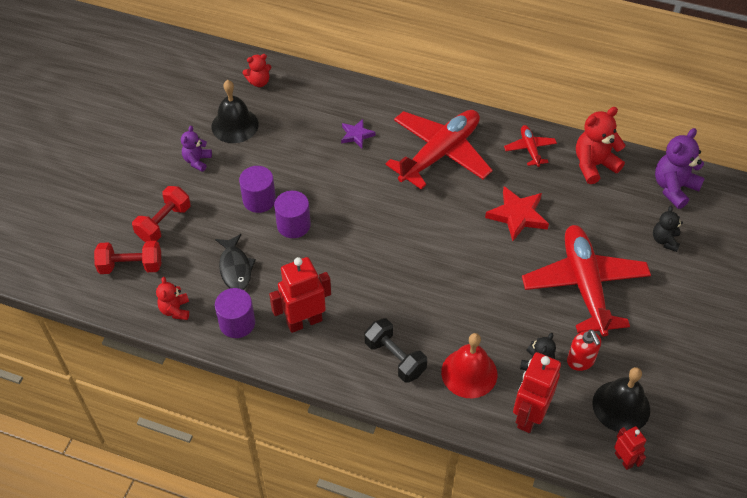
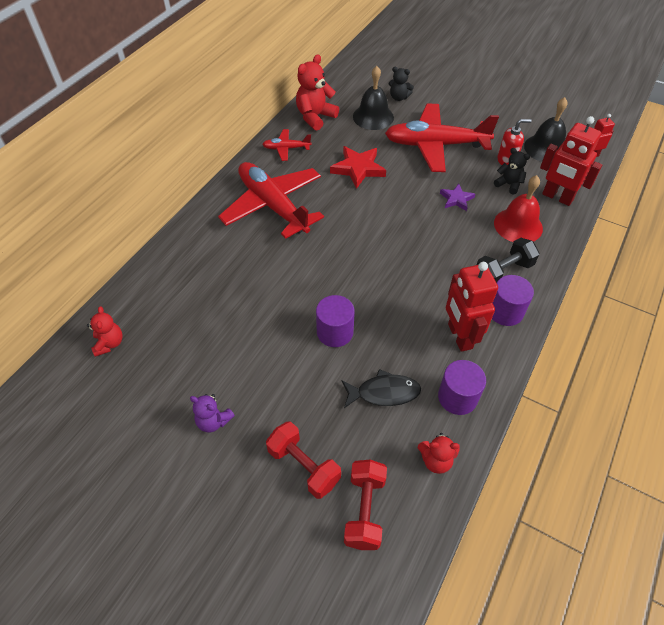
camera: 80 degrees left, 0 degrees up
black bell [211,80,259,143] -> black bell moved to [353,66,394,130]
purple cylinder [239,166,276,213] -> purple cylinder moved to [492,275,534,326]
purple star [341,119,376,148] -> purple star moved to [440,184,475,211]
red teddy bear [576,107,625,184] -> red teddy bear turned 60 degrees clockwise [296,54,339,131]
purple teddy bear [655,128,705,209] -> none

